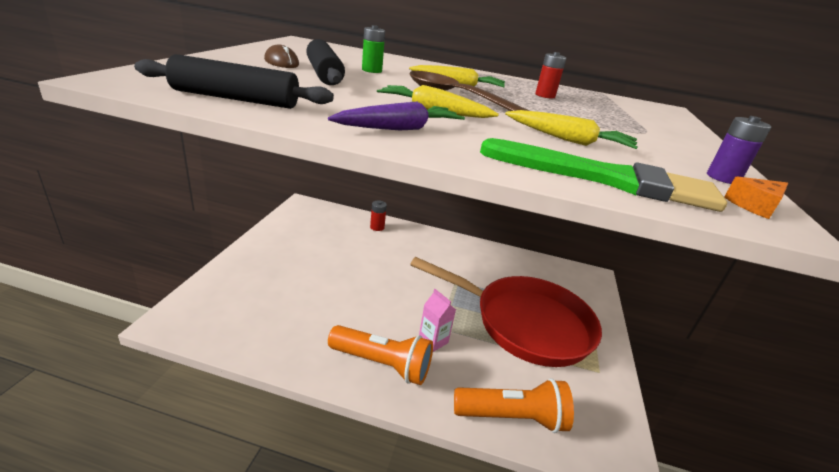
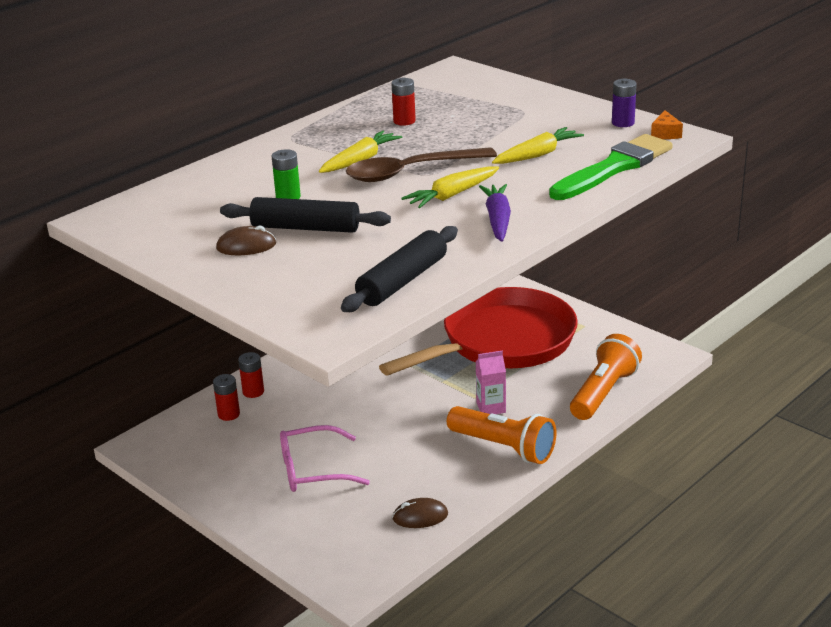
camera: 55 degrees left, 0 degrees up
orange flashlight [328,325,433,385] -> orange flashlight turned 75 degrees clockwise [447,406,556,464]
none -> red battery [213,374,240,421]
none -> pink glasses [280,425,370,492]
none -> brown mouse [392,498,448,528]

